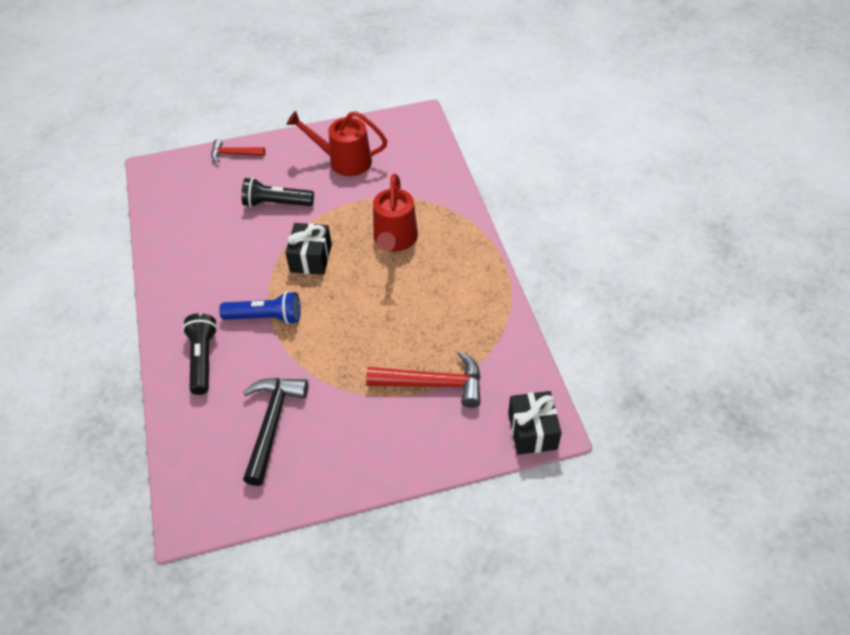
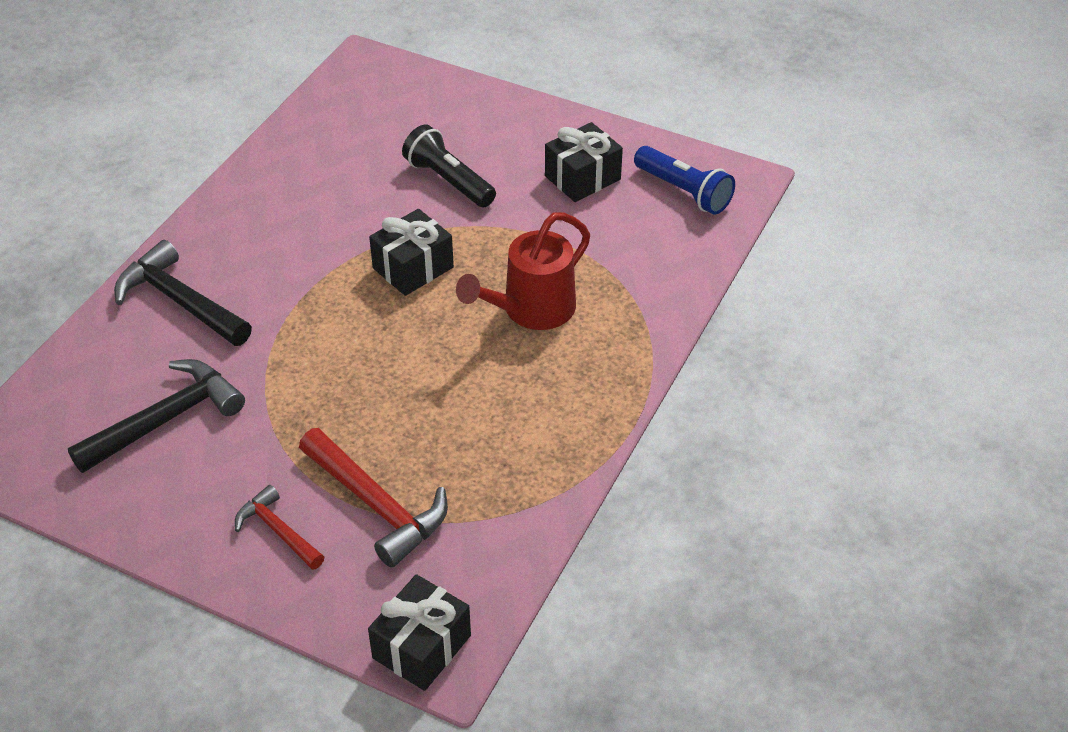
camera: 40 degrees right, 5 degrees down
black flashlight [183,313,218,395] -> black hammer [114,240,252,346]
red hammer [211,139,265,163] -> red hammer moved to [235,485,324,570]
blue flashlight [219,291,301,324] -> blue flashlight moved to [634,146,735,215]
red watering can [287,111,387,176] -> black gift [545,122,623,202]

